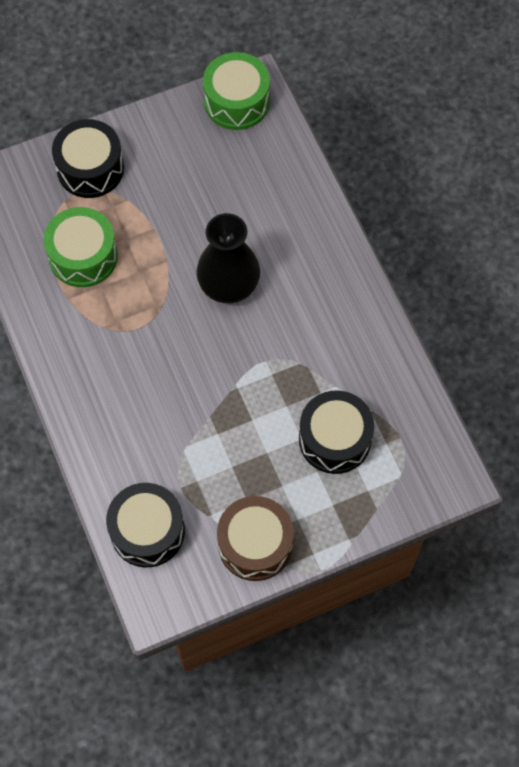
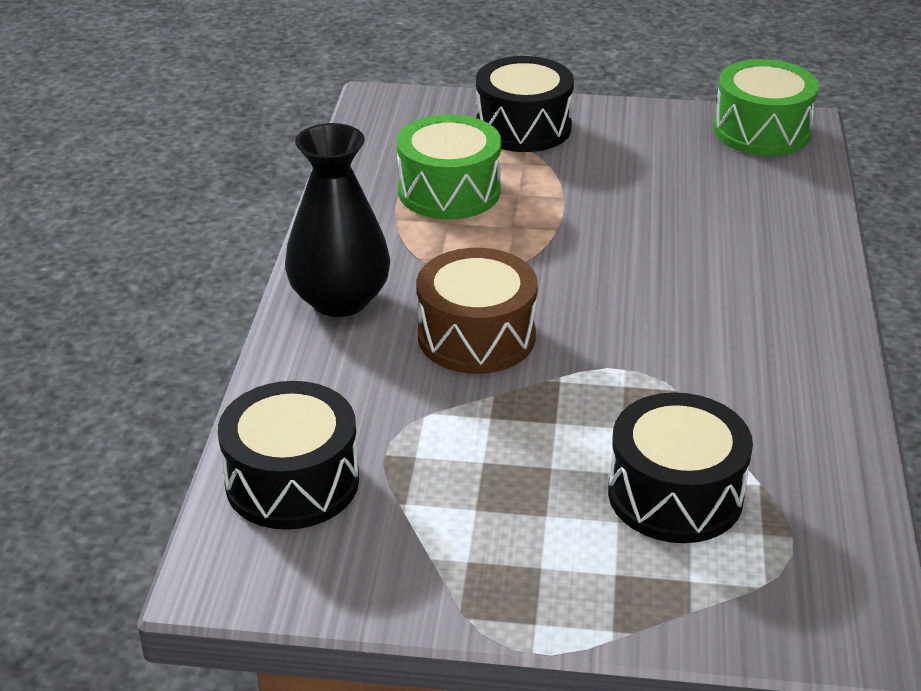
camera: 30 degrees right, 30 degrees down
black vase [196,213,260,303] -> black vase moved to [285,123,390,317]
brown drum [217,496,294,581] -> brown drum moved to [417,248,538,374]

